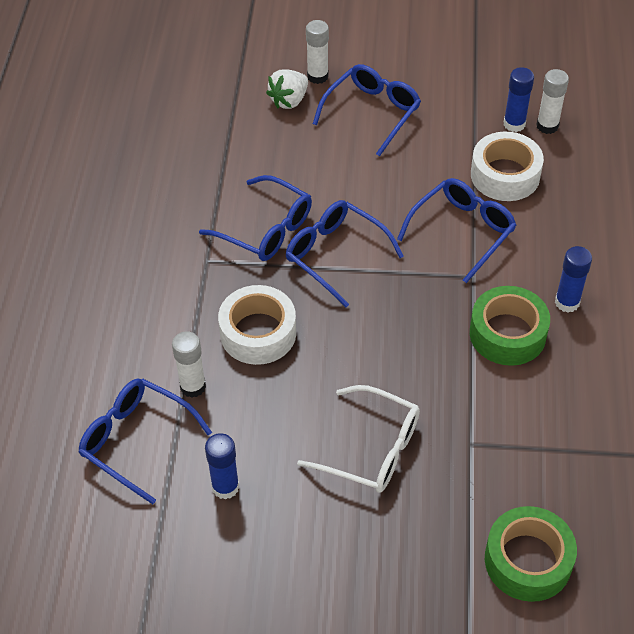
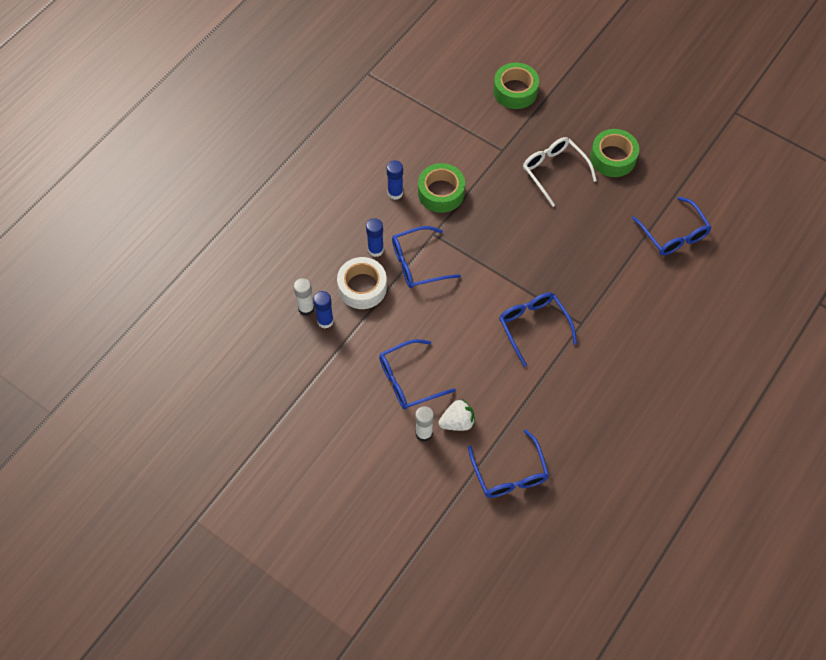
camera: 150 degrees left, 10 degrees up
white glue stick [172,331,206,398] -> none
blue glue stick [205,433,239,500] -> blue glue stick moved to [366,218,384,257]
white tape [218,285,296,365] -> none
blue glasses [285,200,404,308] -> blue glasses moved to [468,429,549,498]
none -> green tape [590,129,639,177]

